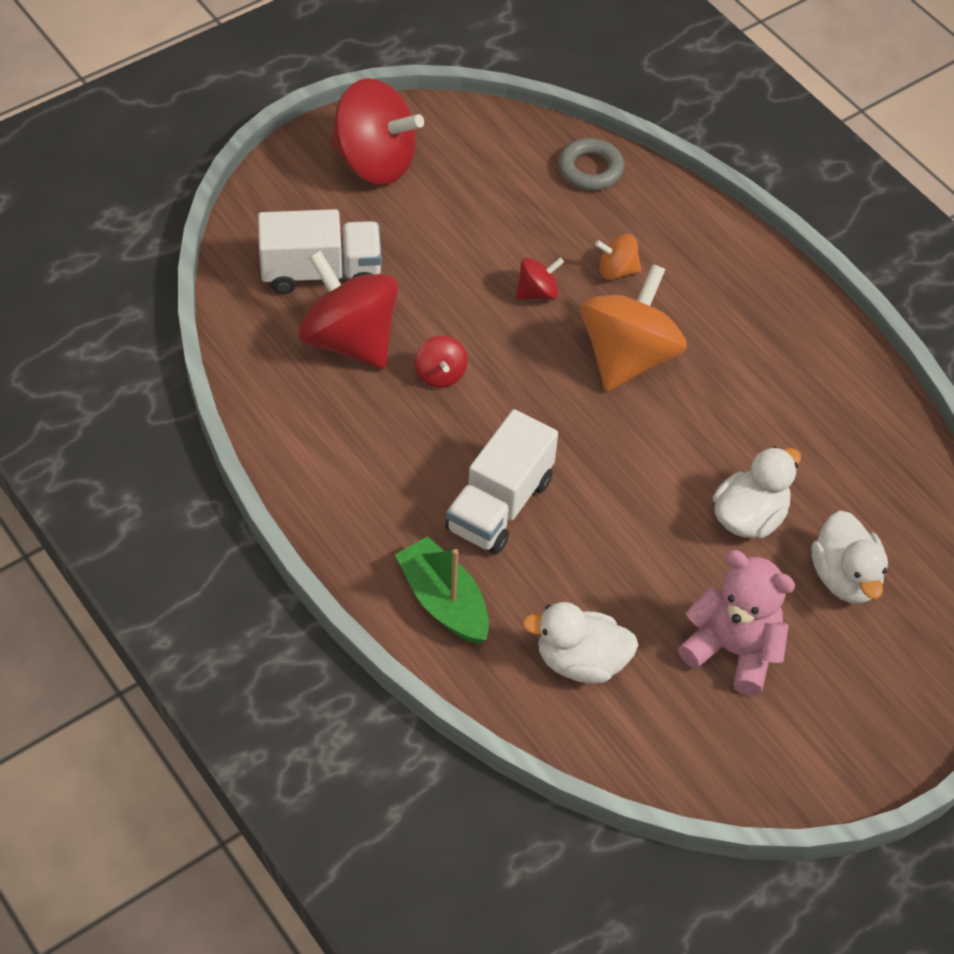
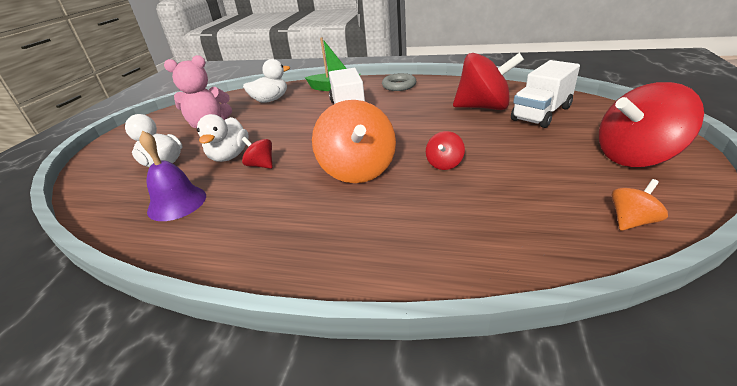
camera: 145 degrees right, 20 degrees down
red spinning top [415,336,467,388] -> red spinning top moved to [242,137,273,169]
grey ring [558,138,624,191] -> grey ring moved to [382,73,416,91]
orange spinning top [595,234,642,280] -> orange spinning top moved to [611,179,668,231]
none -> purple bell [139,131,206,221]

